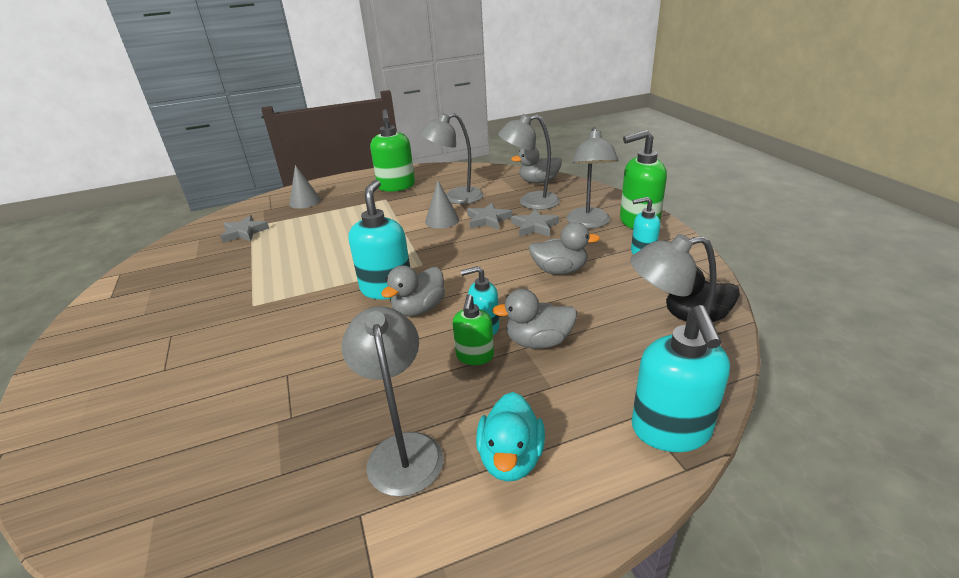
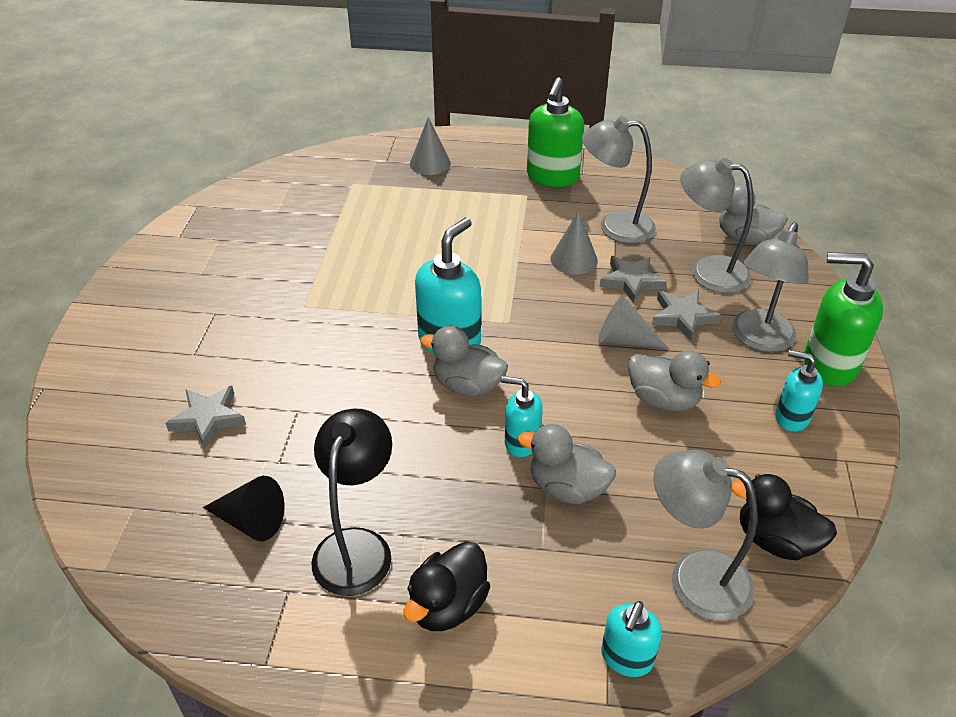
camera: 25 degrees right, 10 degrees up
grey star [220,215,269,243] -> grey star moved to [165,386,246,448]
grey lamp [342,306,444,497] -> black lamp [311,408,392,596]
grey duck [381,265,445,316] -> grey duck turned 45 degrees clockwise [420,326,508,396]
green soap dispenser [453,294,494,365] -> none
turquoise duck [476,392,545,482] -> black duck [404,541,490,631]
turquoise soap dispenser [632,305,730,452] -> turquoise soap dispenser [601,601,662,677], size x0.59
none -> black cone [203,476,285,541]
none -> grey cone [598,296,669,349]

